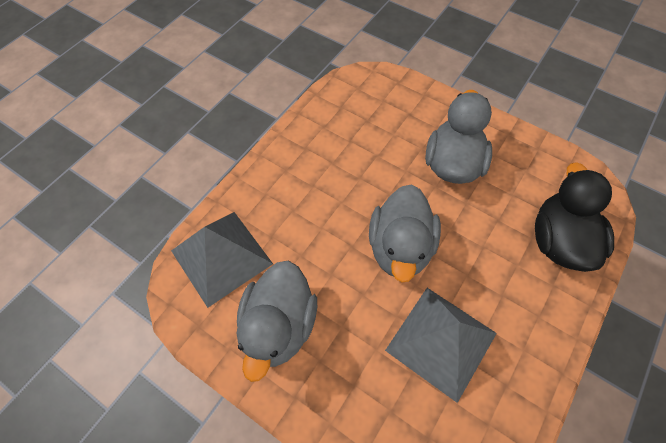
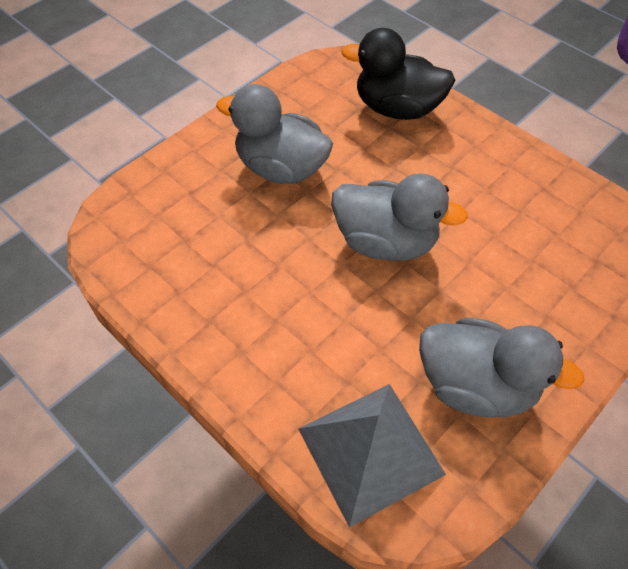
camera: 80 degrees left, 5 degrees down
grey pyramid [385,288,497,403] -> none

